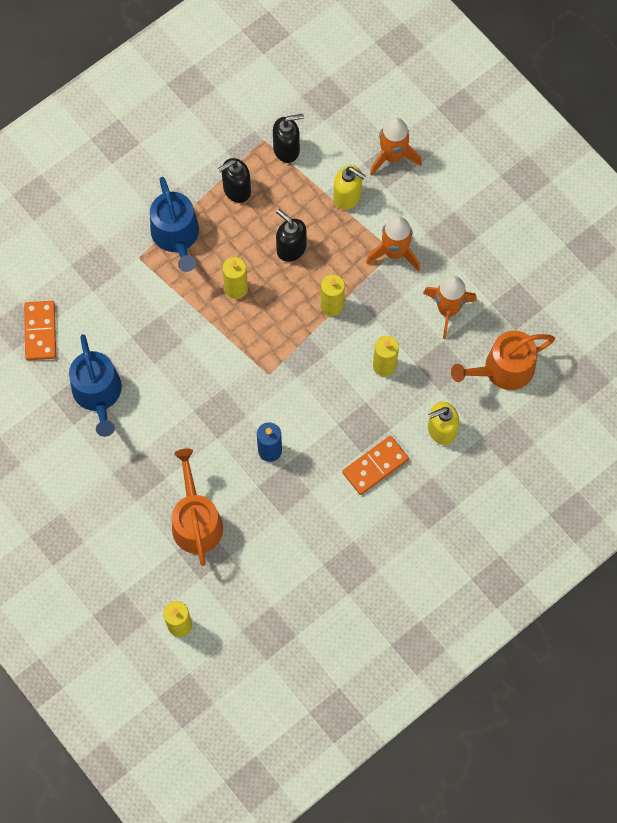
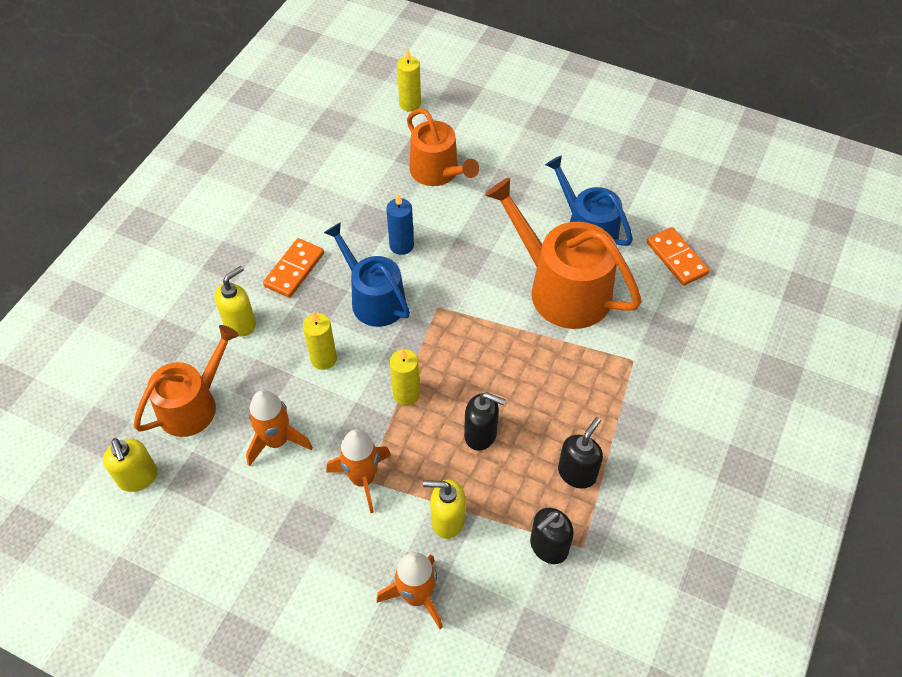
camera: 155 degrees right, 15 degrees down
blue watering can [150,177,199,272] -> blue watering can moved to [324,222,410,327]
yellow candle [222,257,248,299] -> none
none -> yellow soap dispenser [103,438,158,492]
none -> orange watering can [485,178,642,329]

